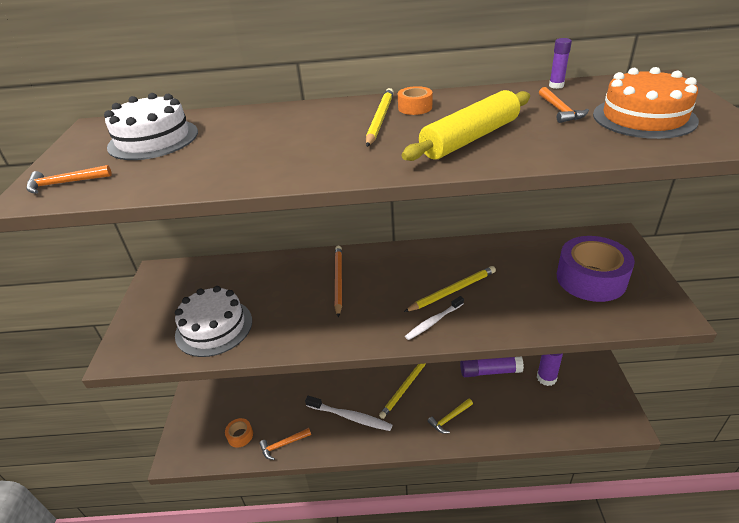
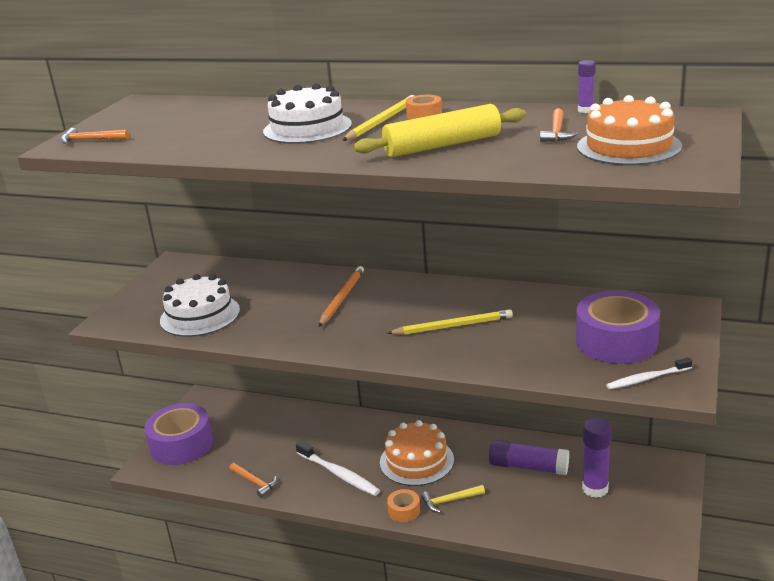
camera: 20 degrees right, 10 degrees down
white cake [104,93,198,160] -> white cake moved to [263,83,352,144]
orange tape [225,418,253,447] -> orange tape moved to [387,489,420,522]
orange hammer [259,428,311,460] -> orange hammer turned 135 degrees counterclockwise [229,463,277,498]
yellow pencil [379,363,426,419] -> orange cake [380,420,454,486]
white toothbrush [405,296,464,340] -> white toothbrush moved to [606,357,692,389]
none -> purple tape [144,403,213,465]

